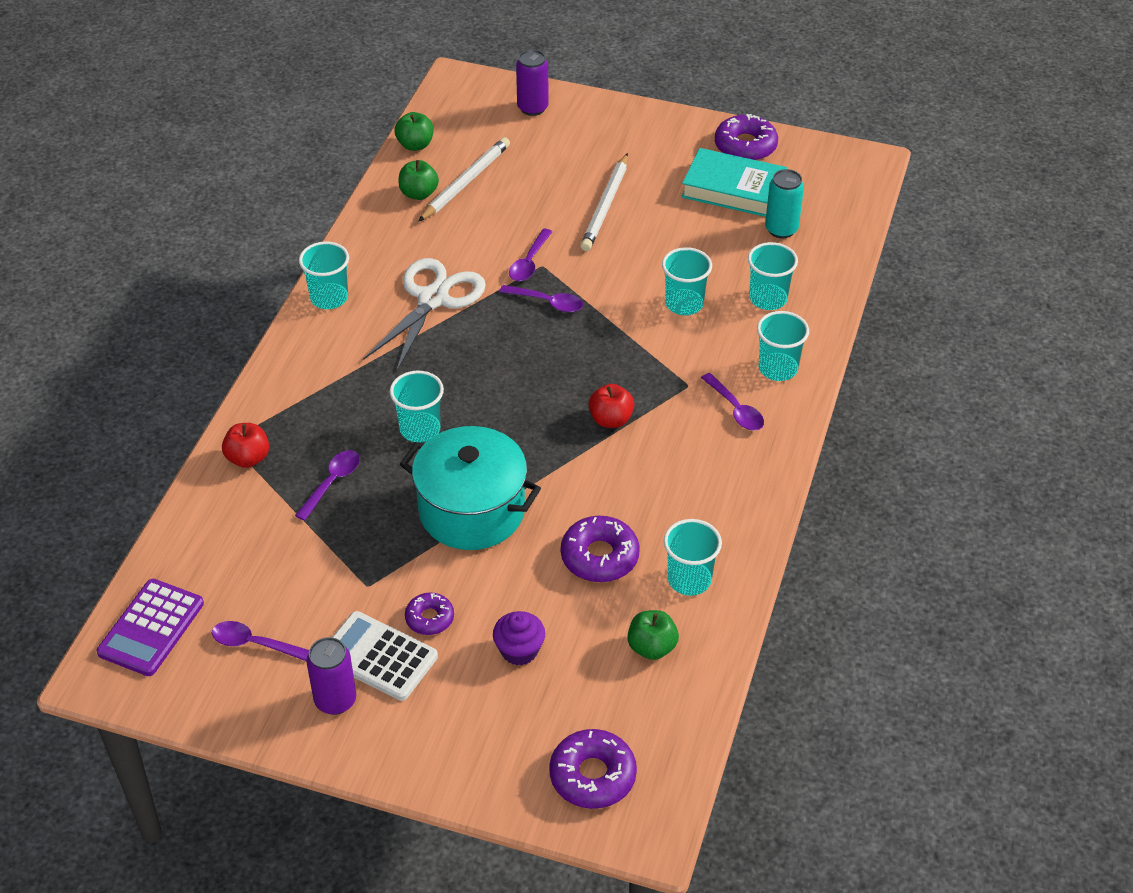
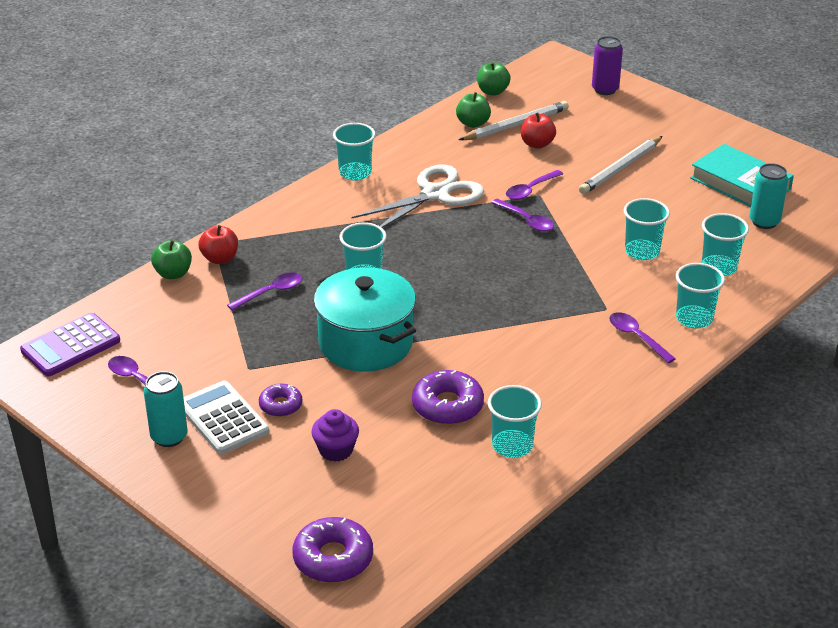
camera: 25 degrees right, 10 degrees down
purple can [306,637,356,715] -> turquoise can [144,371,188,447]
red apple [589,384,634,428] -> red apple moved to [521,112,556,149]
green apple [627,610,679,660] -> green apple moved to [151,240,192,279]
purple spoon [701,373,764,431] -> purple spoon turned 150 degrees clockwise [609,312,676,363]
purple donut [715,114,778,160] -> none

